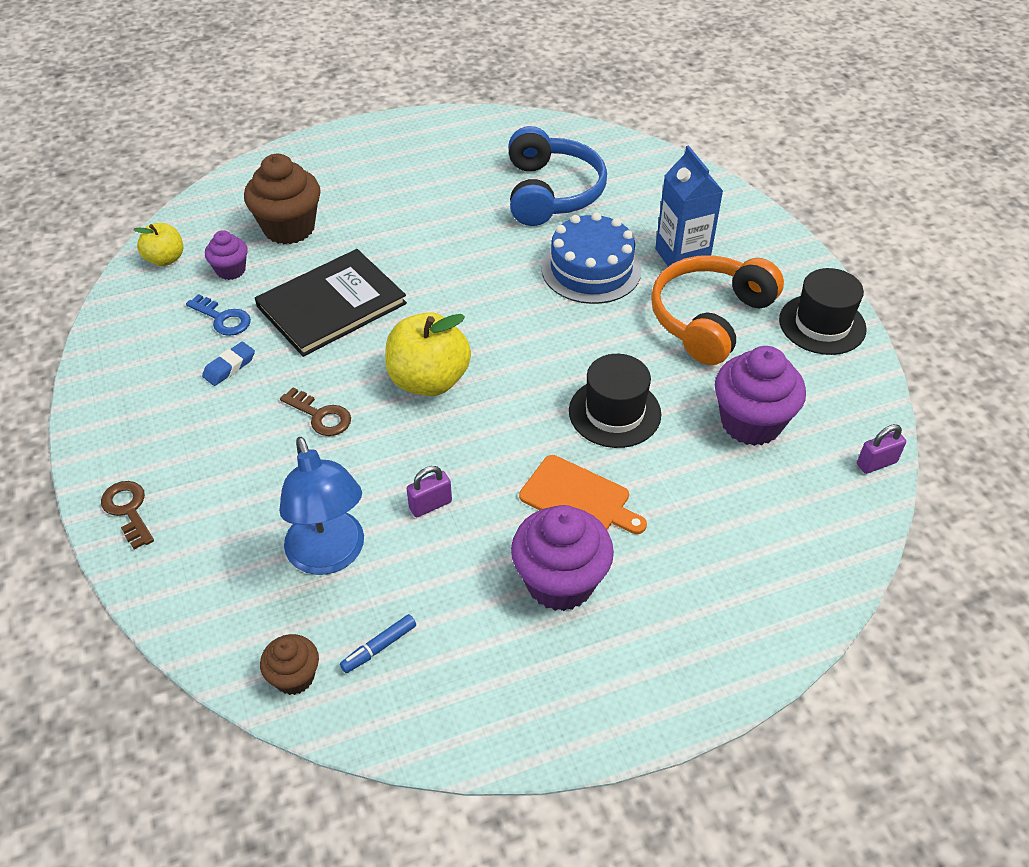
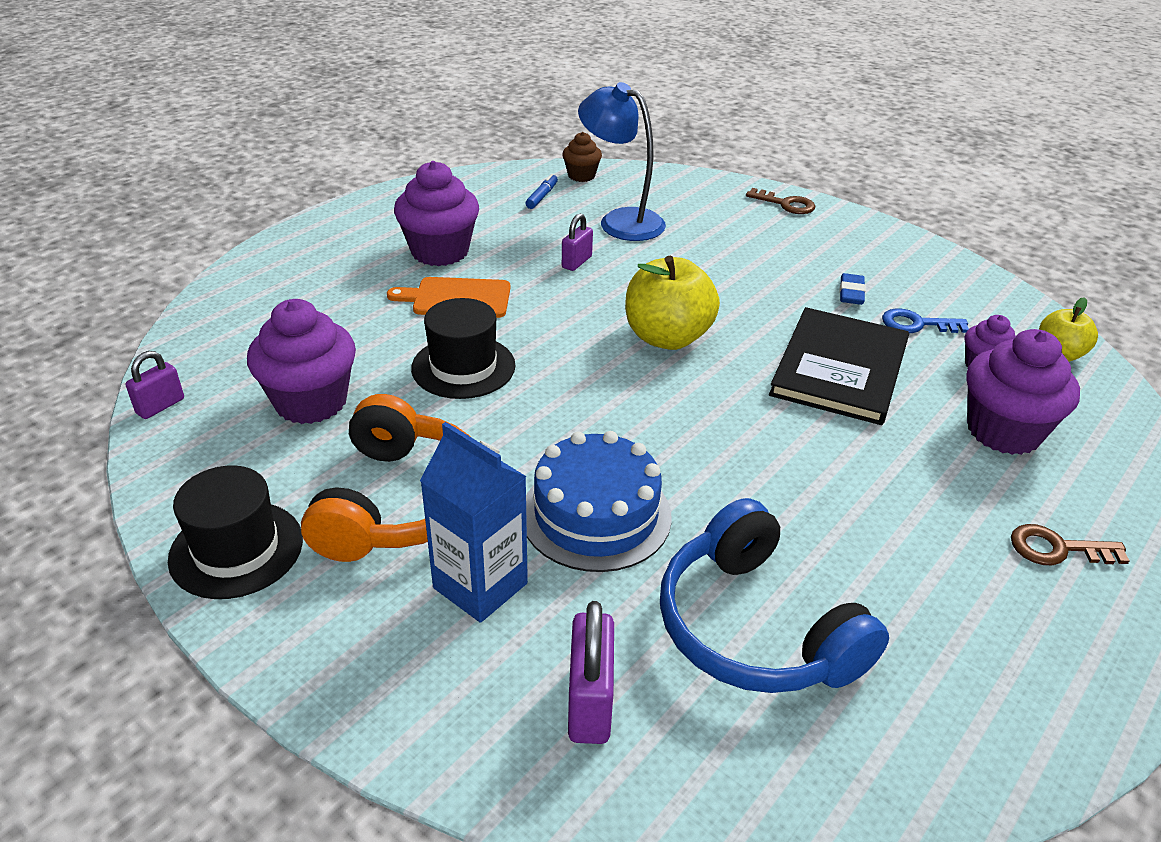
camera: 150 degrees right, 10 degrees down
brown cupcake [244,154,321,244] -> purple cupcake [967,329,1080,455]
brown key [280,388,351,436] -> brown key moved to [1011,524,1130,565]
none -> purple padlock [568,601,614,744]

